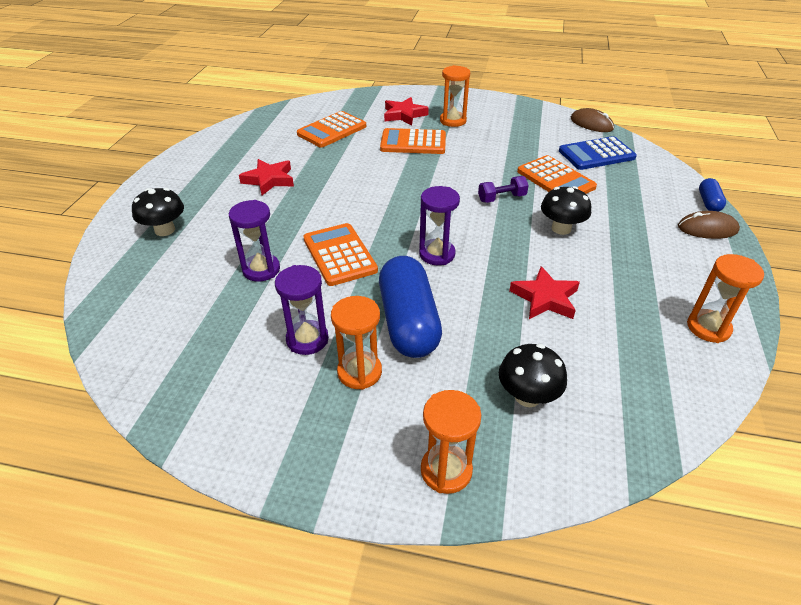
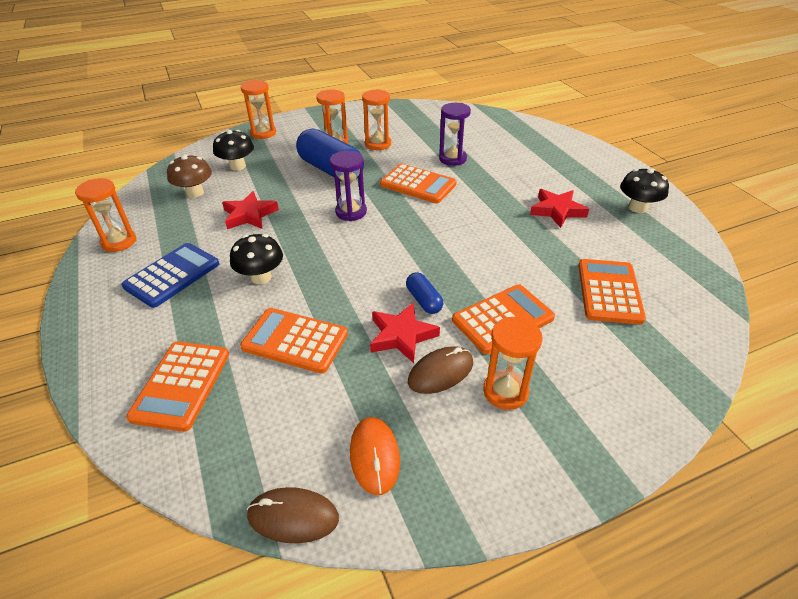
camera: 145 degrees right, 0 degrees up
black mushroom [132,188,184,236] -> black mushroom moved to [620,168,669,213]
purple hourglass [275,265,329,355] -> orange hourglass [362,89,391,150]
red star [384,97,429,126] -> red star moved to [370,303,440,363]
purple dumbbell [478,176,529,203] -> none
blue calculator [559,136,637,170] -> blue calculator moved to [122,243,219,308]
brown mouse [678,211,740,239] -> brown mouse moved to [408,346,473,394]
blue capsule [699,178,726,212] -> blue capsule moved to [406,272,443,314]
none -> orange calculator [126,342,229,432]
none -> brown mushroom [167,154,212,198]
none -> orange mouse [350,417,400,495]

